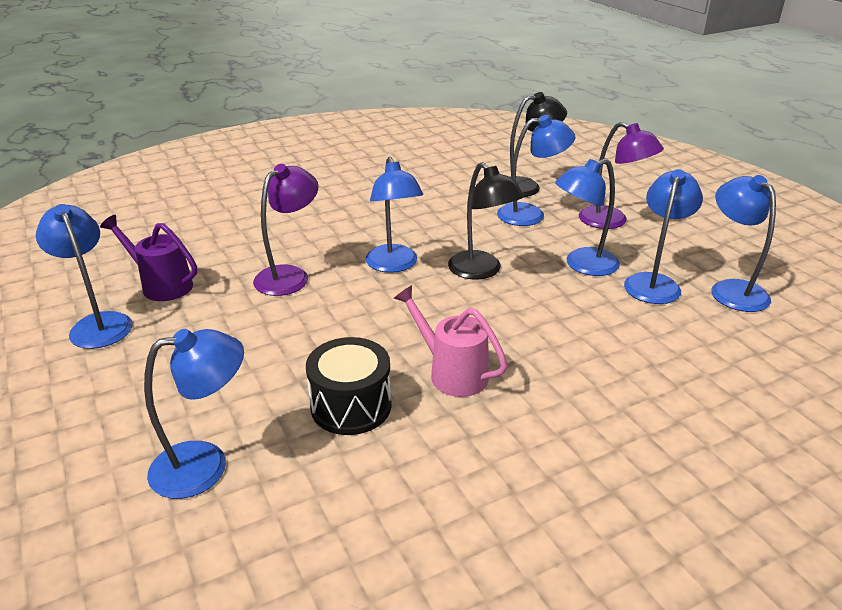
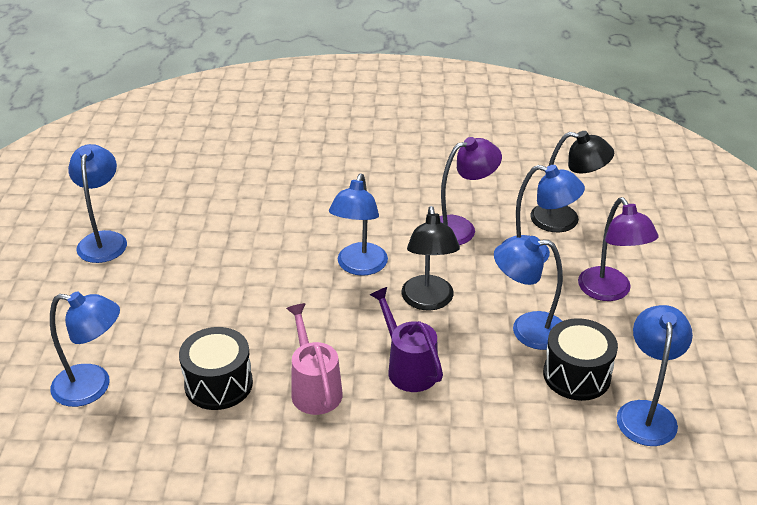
camera: 30 degrees right, 5 degrees up
purple watering can [100,215,197,301] -> purple watering can moved to [370,287,443,392]
purple lamp [253,164,319,296] -> purple lamp moved to [440,137,502,245]
blue lamp [624,169,703,304] -> black drum [543,318,618,401]

